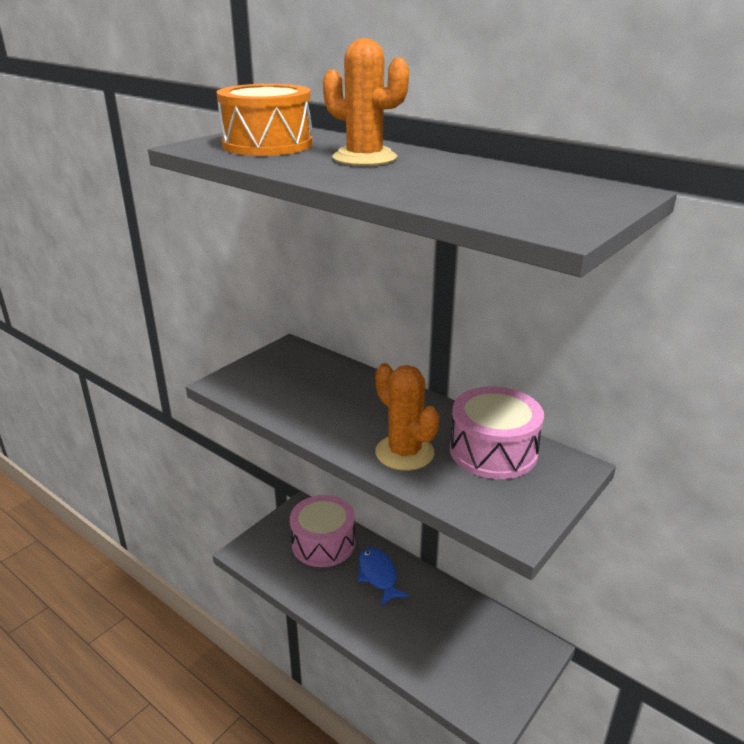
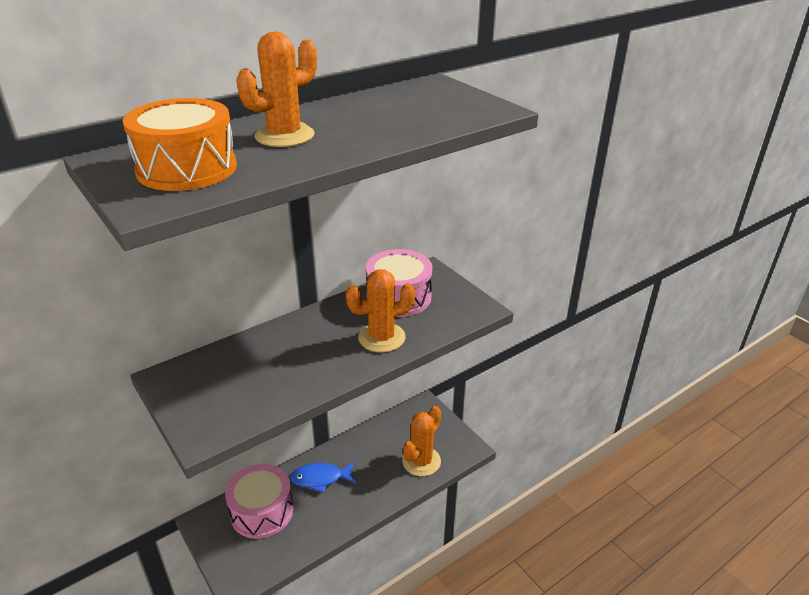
camera: 75 degrees left, 5 degrees up
none -> orange cactus [402,406,441,476]

